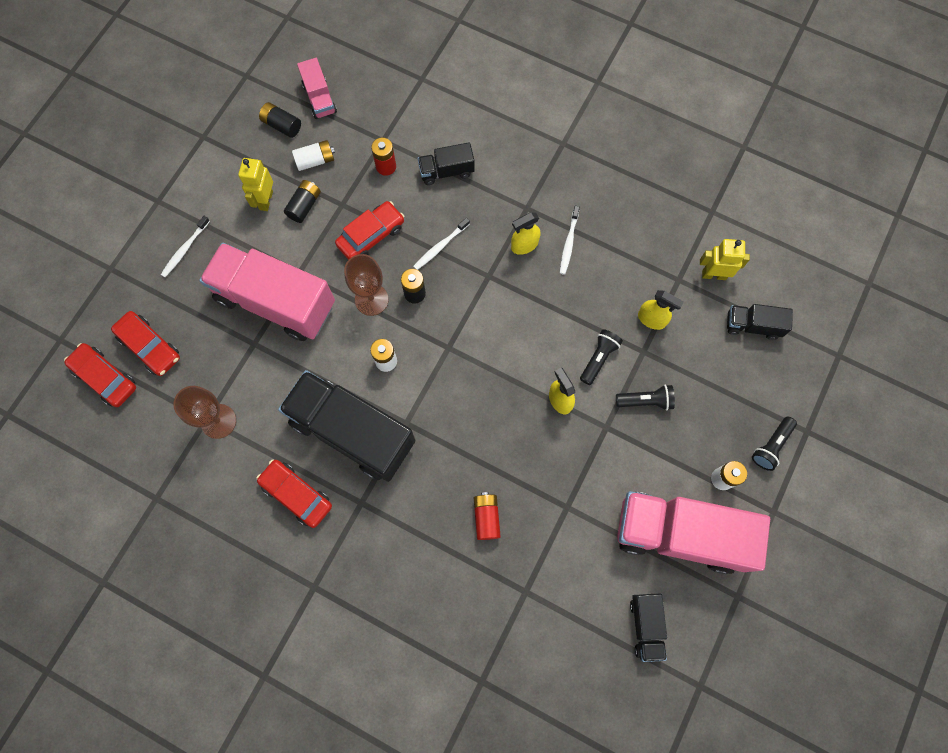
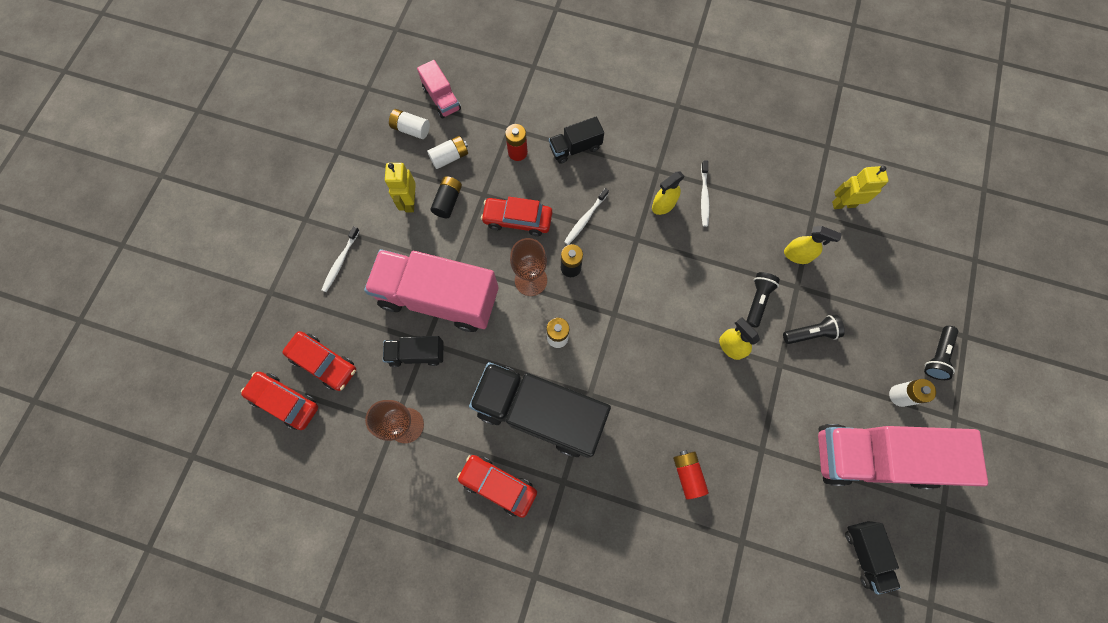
camera: 10 degrees left, 0 degrees up
black battery [259,102,301,138] -> white battery [389,109,430,139]
red car [335,201,404,260] -> red car turned 120 degrees counterclockwise [481,197,552,236]
black truck [727,304,793,340] -> black truck moved to [383,336,444,367]

